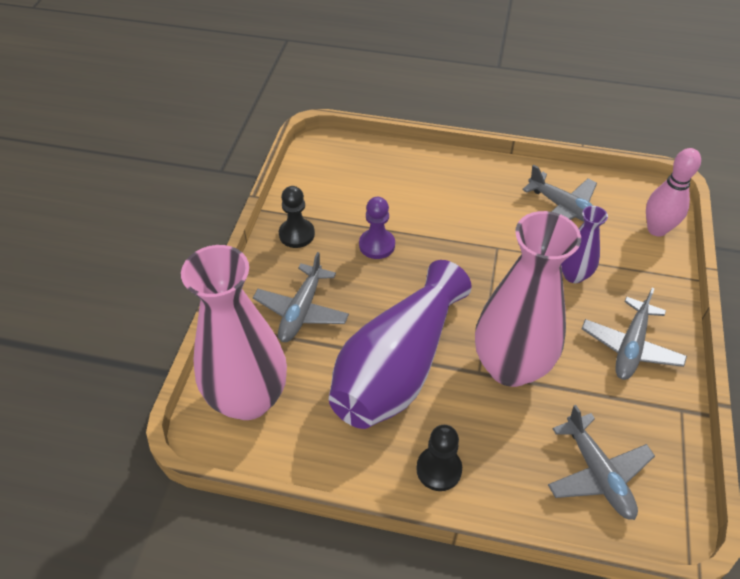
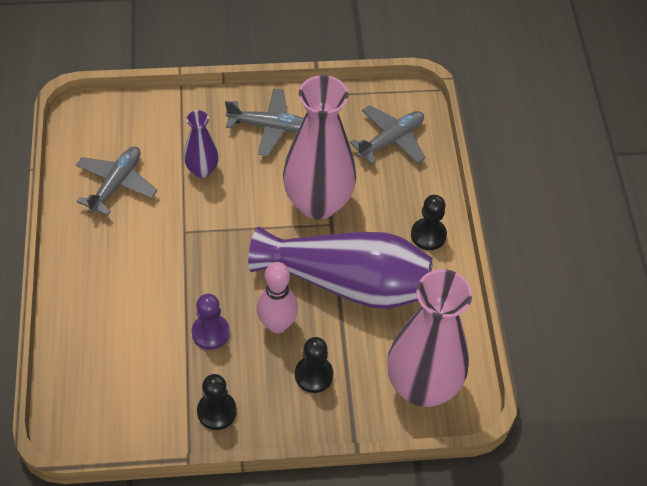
camera: 110 degrees left, 5 degrees up
grey plane [253,252,349,342] -> black pawn [295,337,334,393]
pink bowling pin [646,148,701,237] -> pink bowling pin moved to [257,262,298,333]

